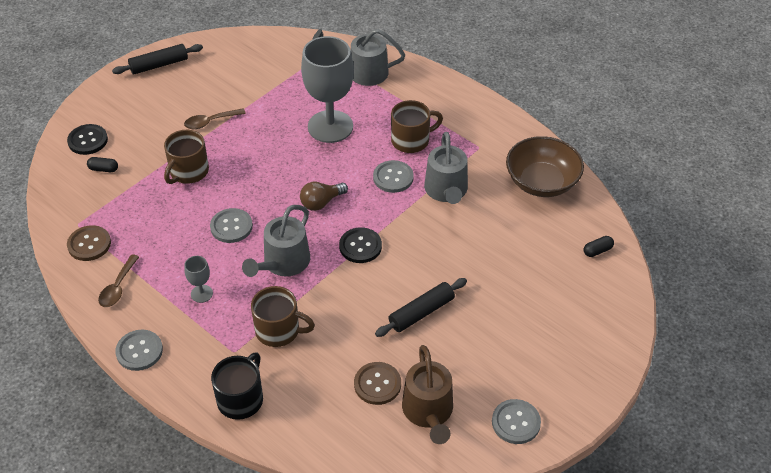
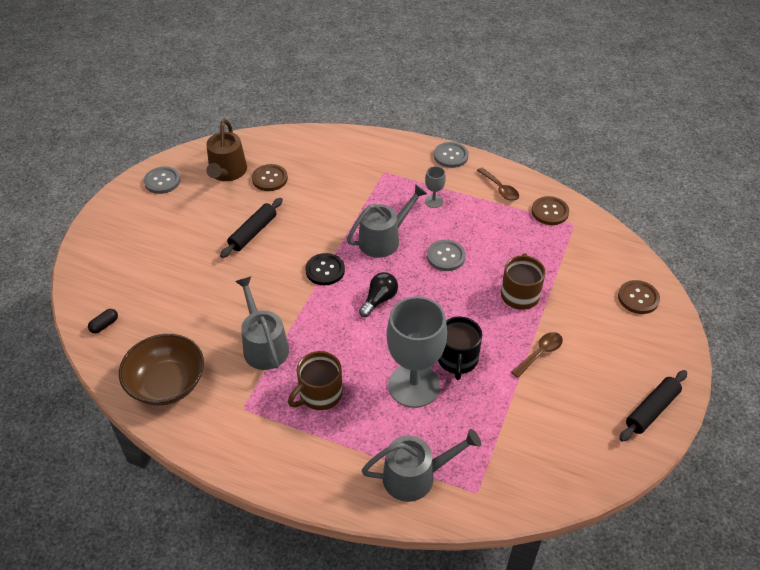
camera: 160 degrees right, 0 degrees up
black button [67,124,108,155] -> brown button [618,280,660,314]
black capsule [87,157,118,172] -> none
brown spoon [98,254,139,307] -> brown spoon turned 150 degrees clockwise [477,168,519,201]
black mug [211,352,263,420] -> black mug moved to [438,317,482,380]
grey watering can [242,205,310,277] -> grey watering can turned 45 degrees clockwise [347,184,427,258]
brown mug [251,286,315,347] -> none
brown light bulb [300,182,348,211] -> black light bulb [359,272,398,317]
grey button [373,160,414,193] -> none
brown watering can [402,345,453,444] -> brown watering can turned 150 degrees counterclockwise [206,119,247,181]

